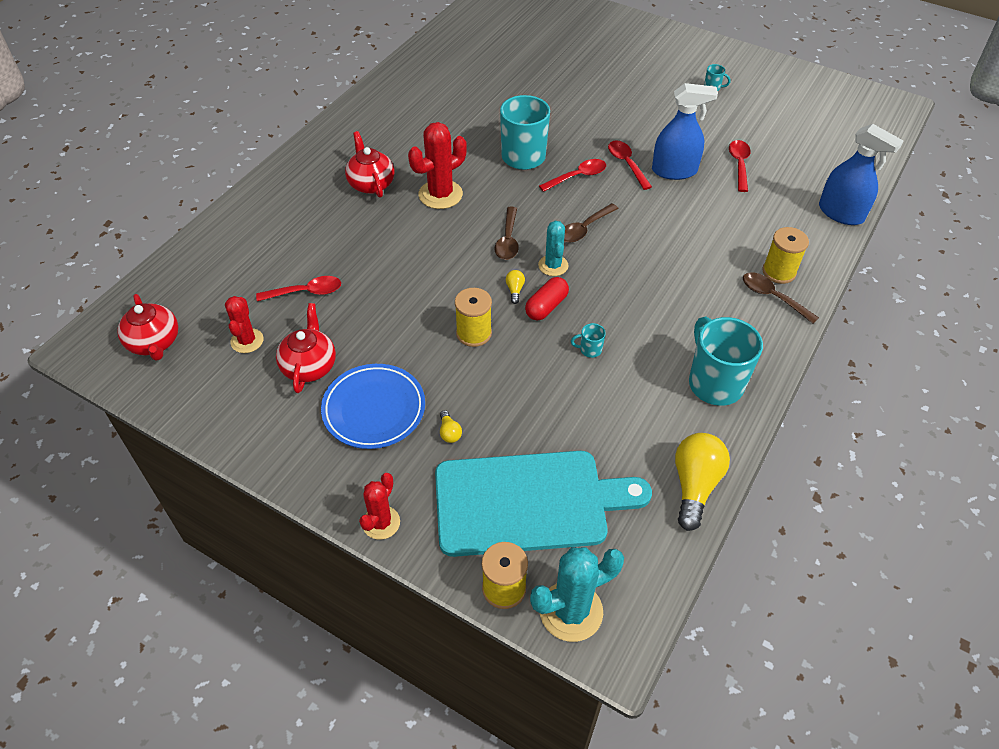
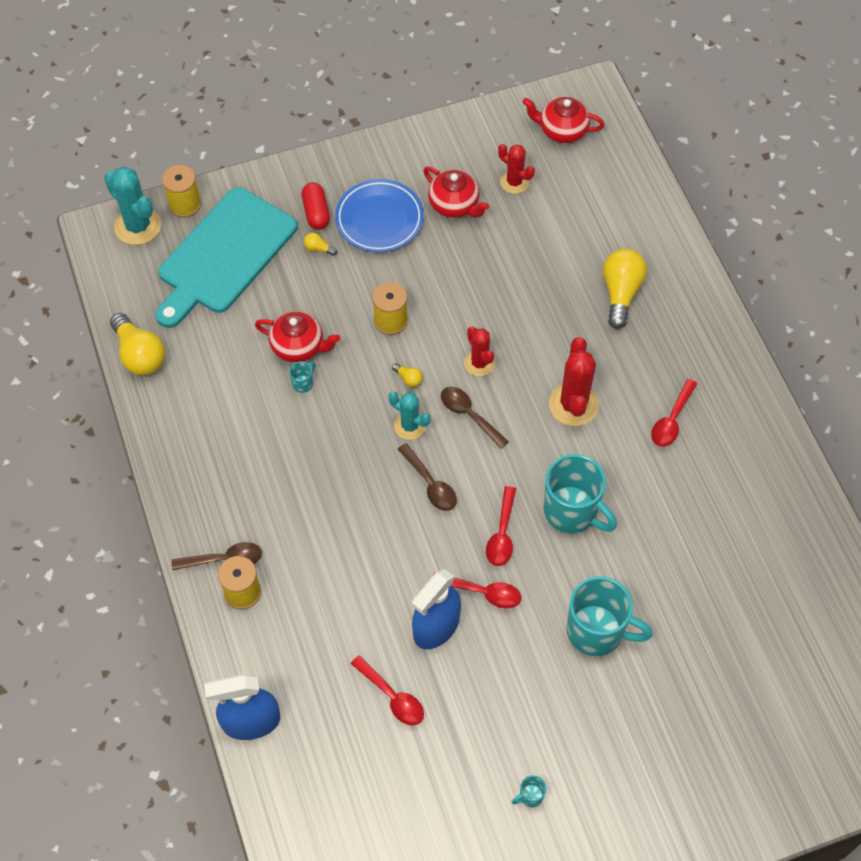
camera: 130 degrees right, 10 degrees up
red spoon [256,276,341,301] -> red spoon moved to [651,379,697,447]
red teapot [345,131,395,198] -> red teapot moved to [255,311,340,362]
red cactus [359,473,400,540] -> red cactus moved to [464,327,495,376]
red capsule [525,277,569,320] -> red capsule moved to [301,182,330,230]
turquoise cactus [530,547,624,642] -> turquoise cactus turned 60 degrees counterclockwise [104,166,161,245]
brown spoon [564,203,619,243] -> brown spoon turned 150 degrees clockwise [398,443,457,511]
turquoise mug [689,316,763,406] -> turquoise mug moved to [567,576,653,656]
none -> yellow light bulb [603,249,647,329]

